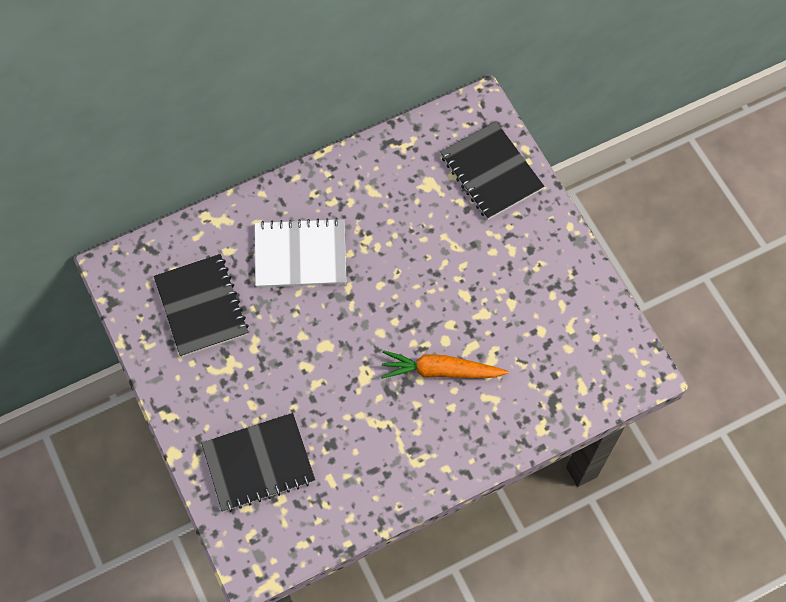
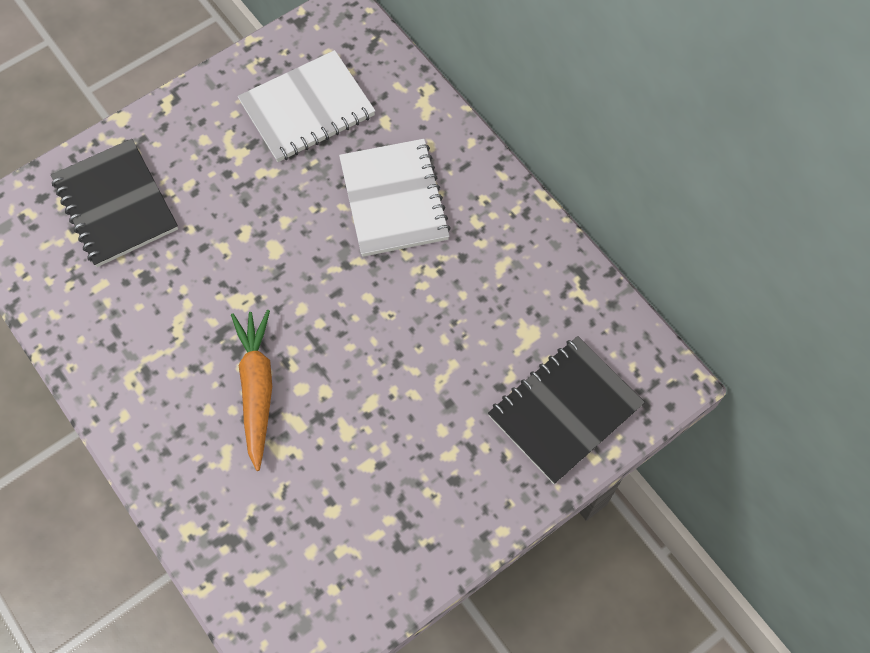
camera: 80 degrees right, 0 degrees up
black notebook [154,254,249,357] -> white notebook [238,50,375,162]

